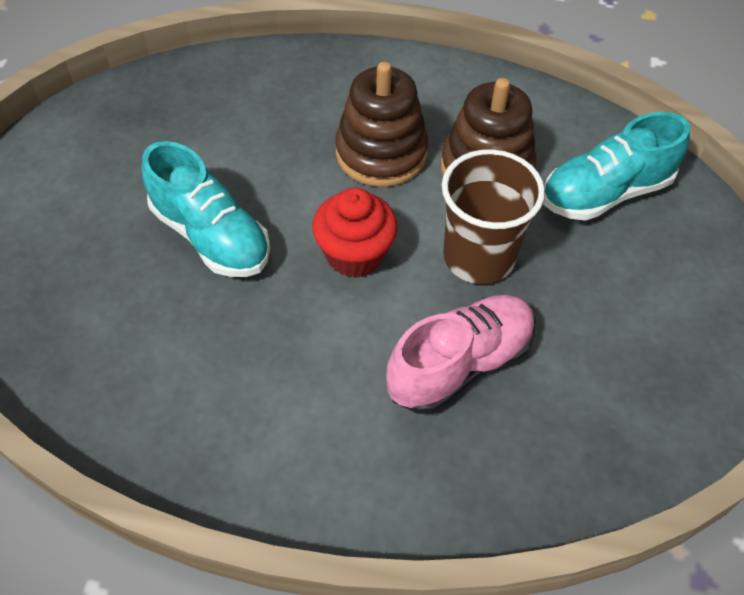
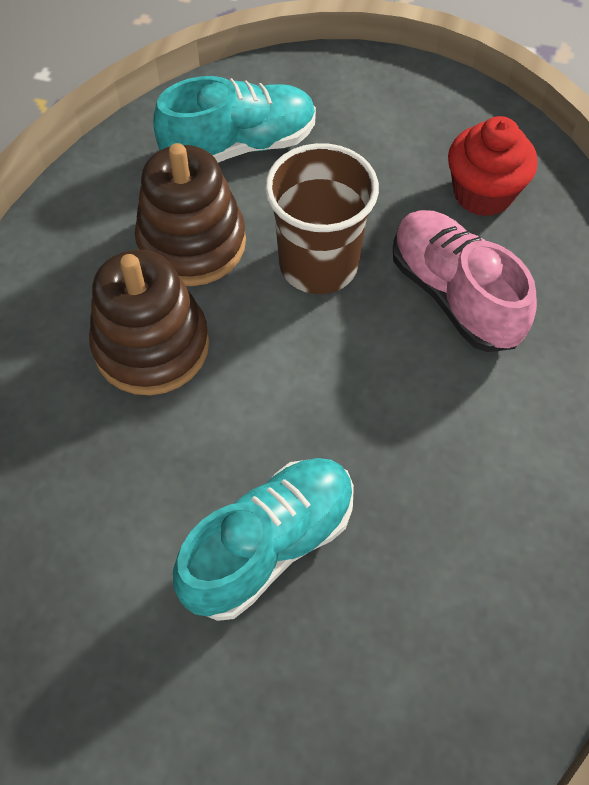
camera: 85 degrees left, 5 degrees up
red cupcake [312,188,398,278] -> red cupcake moved to [448,116,538,217]
turquoise shoe [543,112,690,221] -> turquoise shoe turned 90 degrees counterclockwise [153,76,316,163]

